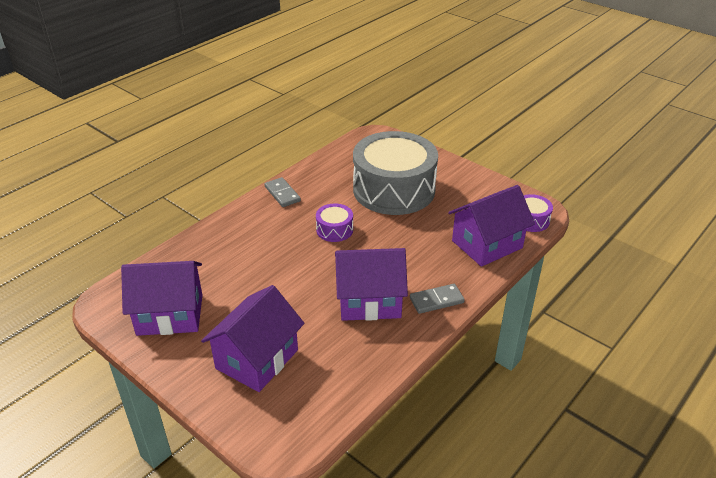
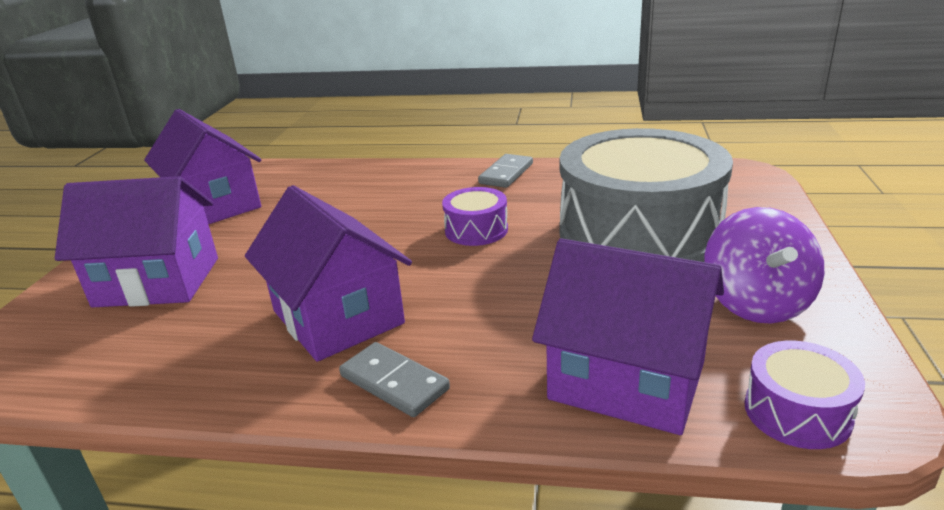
camera: 60 degrees right, 10 degrees down
none -> purple spinning top [704,207,824,324]

